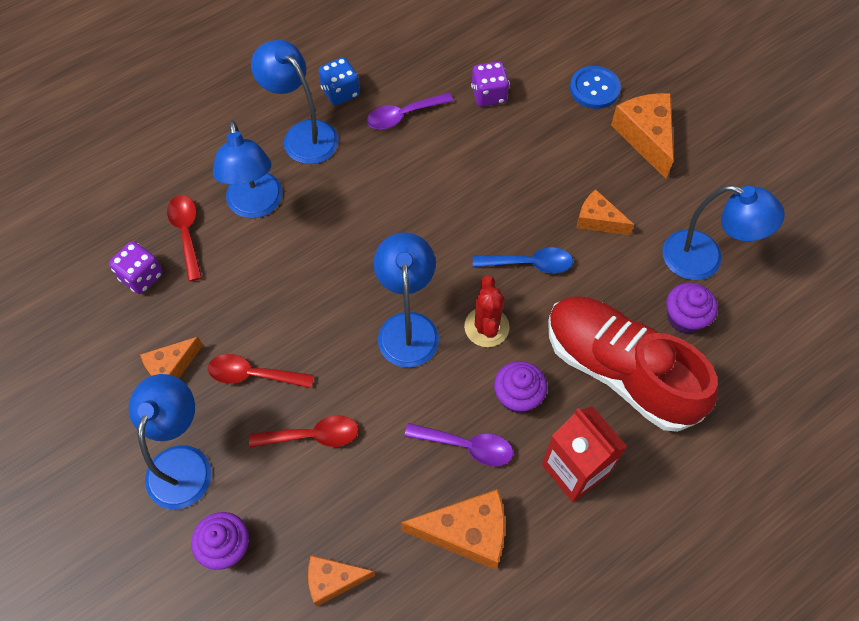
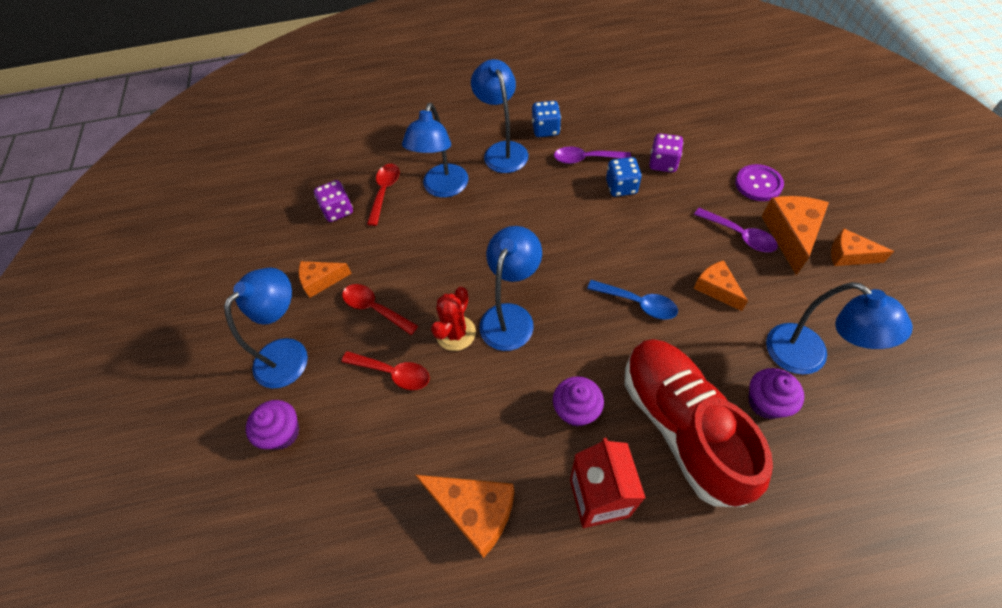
camera: 30 degrees right, 5 degrees down
orange cheese [308,555,375,607] -> orange cheese moved to [831,228,894,266]
purple spoon [404,423,513,466] -> purple spoon moved to [694,208,778,252]
red cactus [464,276,510,347] -> red cactus moved to [431,287,476,351]
blue button [570,66,621,109] -> purple button [735,164,784,201]
none -> blue dice [606,157,642,197]

